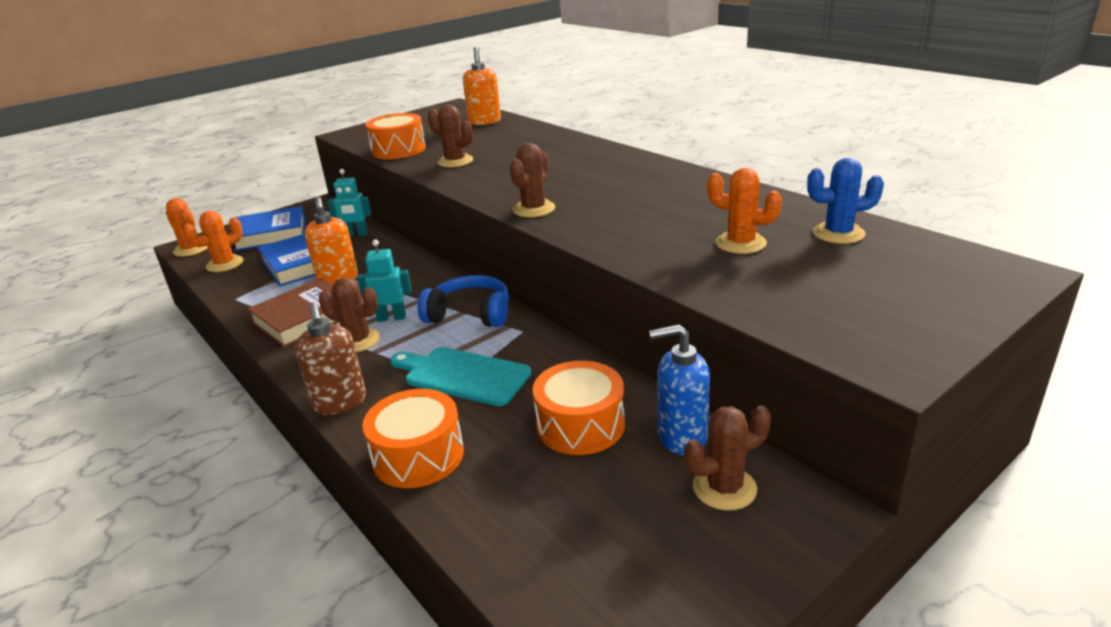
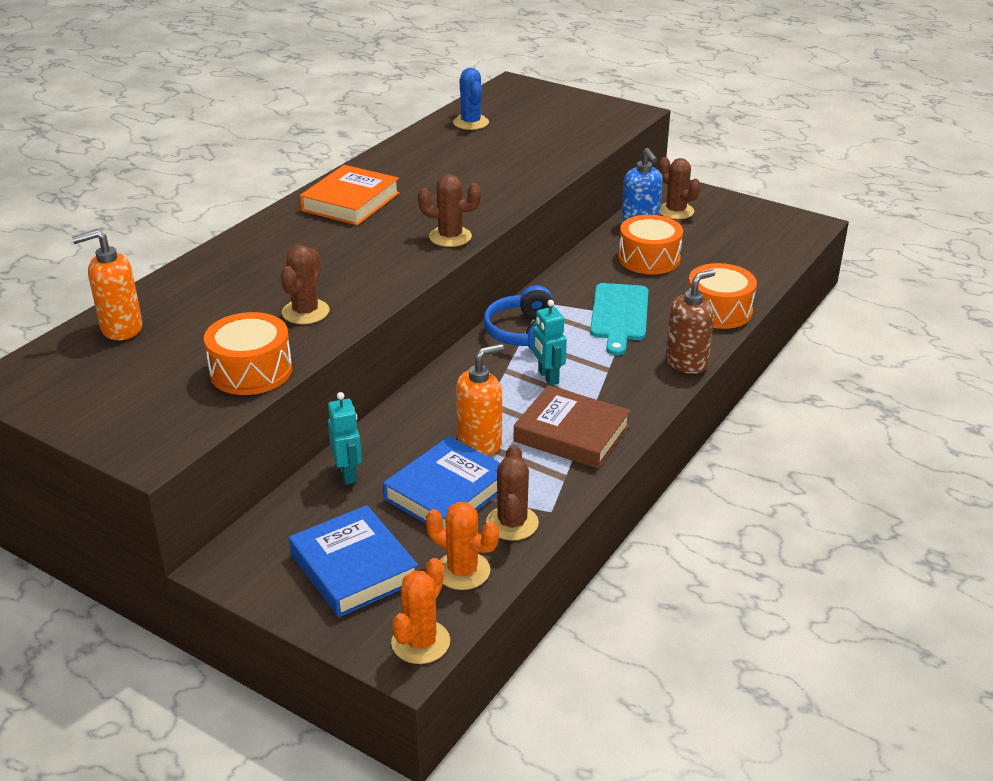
camera: 110 degrees left, 5 degrees up
brown cactus [319,277,380,352] -> brown cactus moved to [486,445,539,541]
orange cactus [707,168,782,254] -> none
none -> orange book [300,165,400,225]

